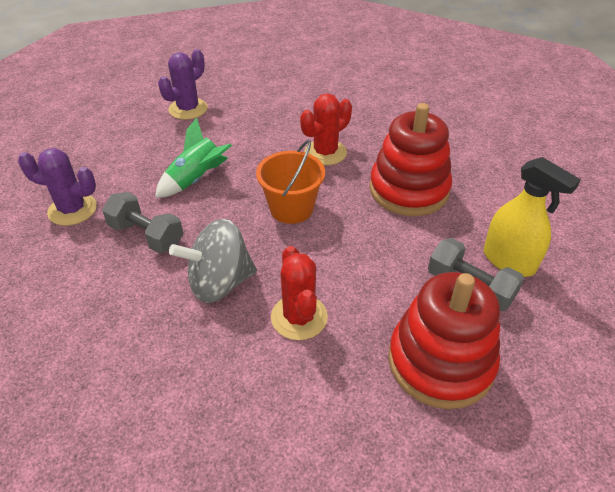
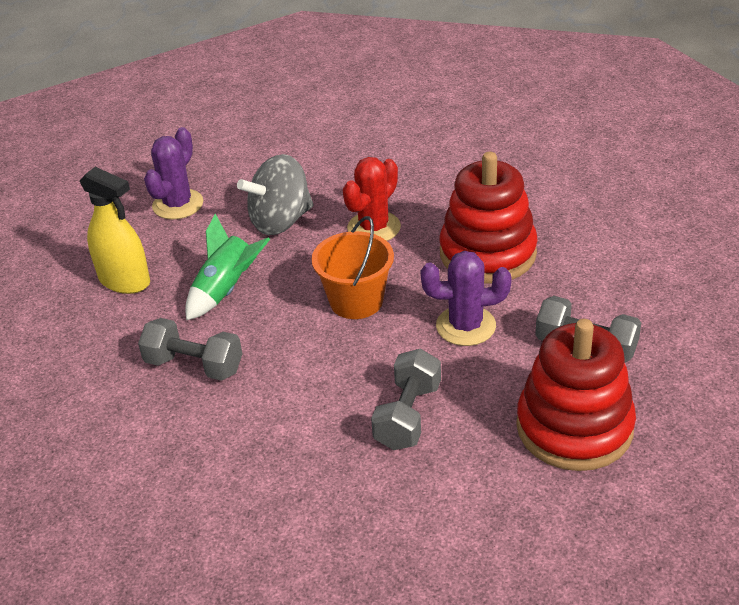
camera: 10 degrees left, 5 degrees down
purple cactus [18,148,97,226] -> purple cactus moved to [421,251,512,346]
grey spinning top [169,219,257,303] -> grey spinning top moved to [237,154,314,235]
red cactus [271,246,328,340] -> grey dumbbell [371,348,441,450]
yellow spray bottle [484,157,581,277] -> yellow spray bottle moved to [80,167,150,294]

